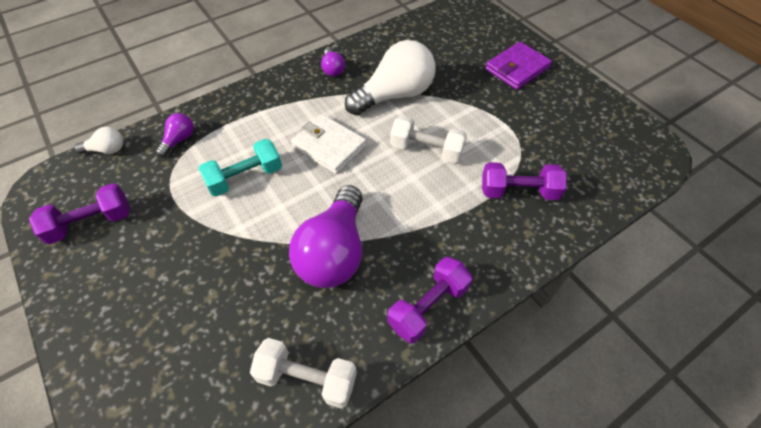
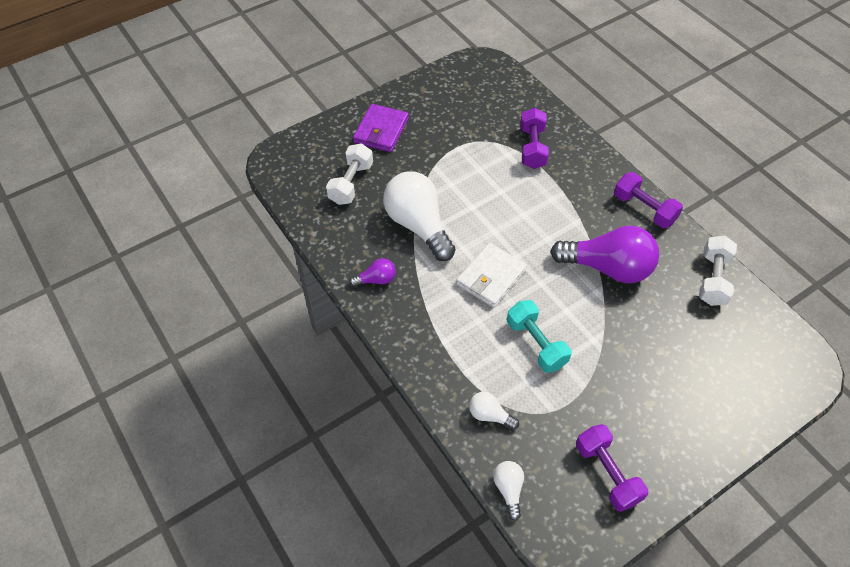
camera: 90 degrees left, 0 degrees up
purple light bulb [156,113,194,157] -> white light bulb [469,392,519,430]
white dumbbell [390,115,467,163] -> white dumbbell moved to [326,143,373,205]
purple wallet [485,42,552,90] -> purple wallet turned 60 degrees clockwise [353,104,409,152]

